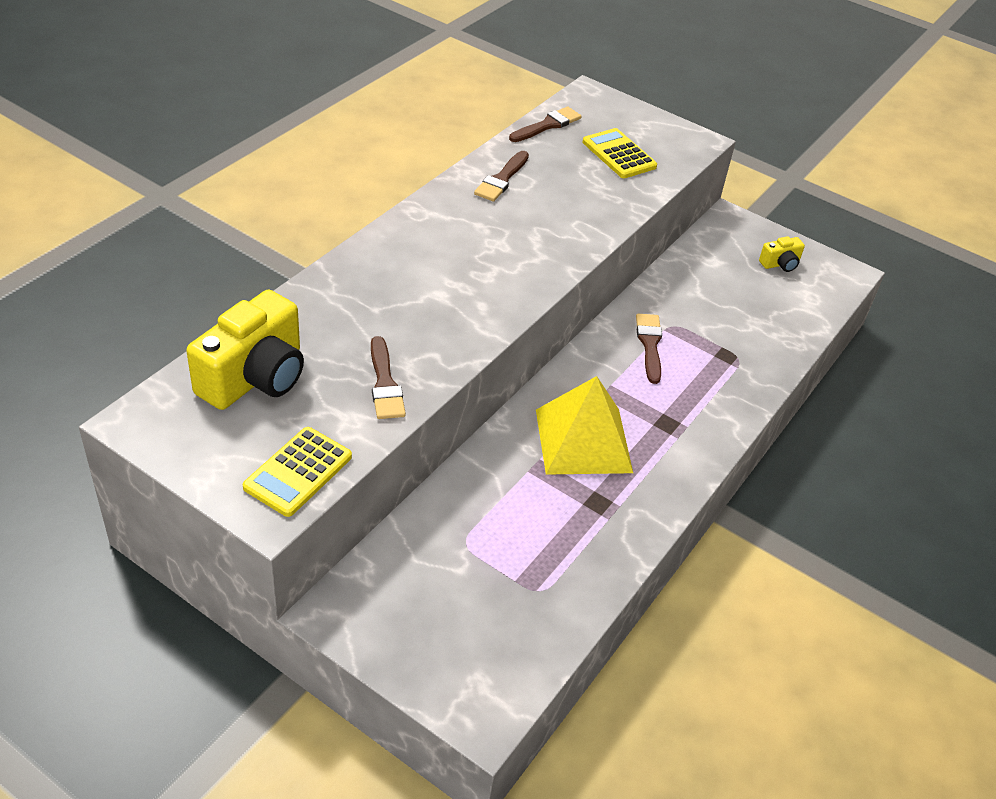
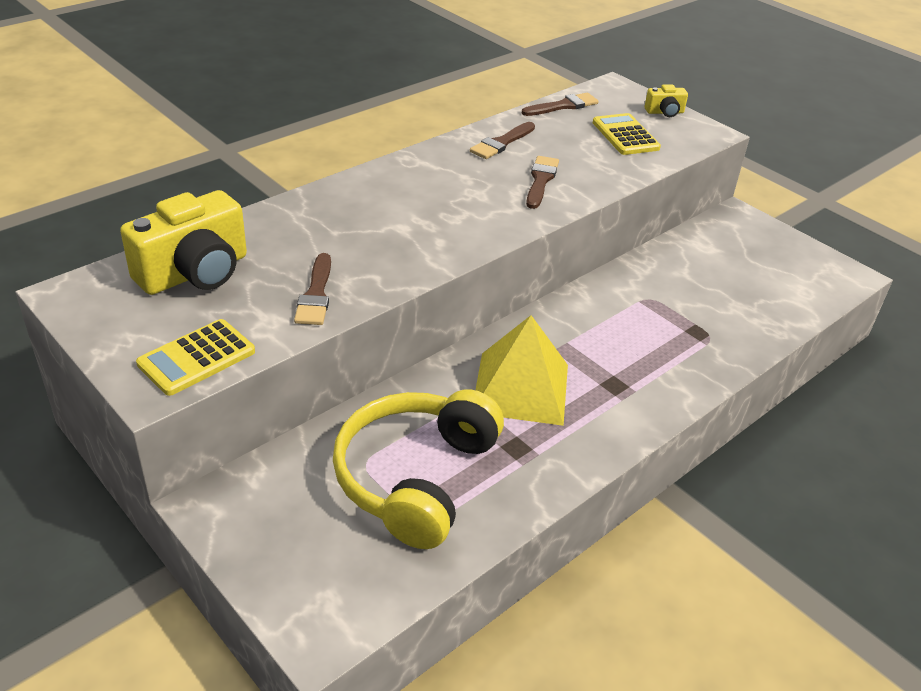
camera: 15 degrees right, 5 degrees down
brown brush [636,314,662,384] -> brown brush moved to [526,156,559,209]
yellow camera [759,236,805,272] -> yellow camera moved to [645,84,688,117]
none -> yellow headphones [333,389,504,549]

